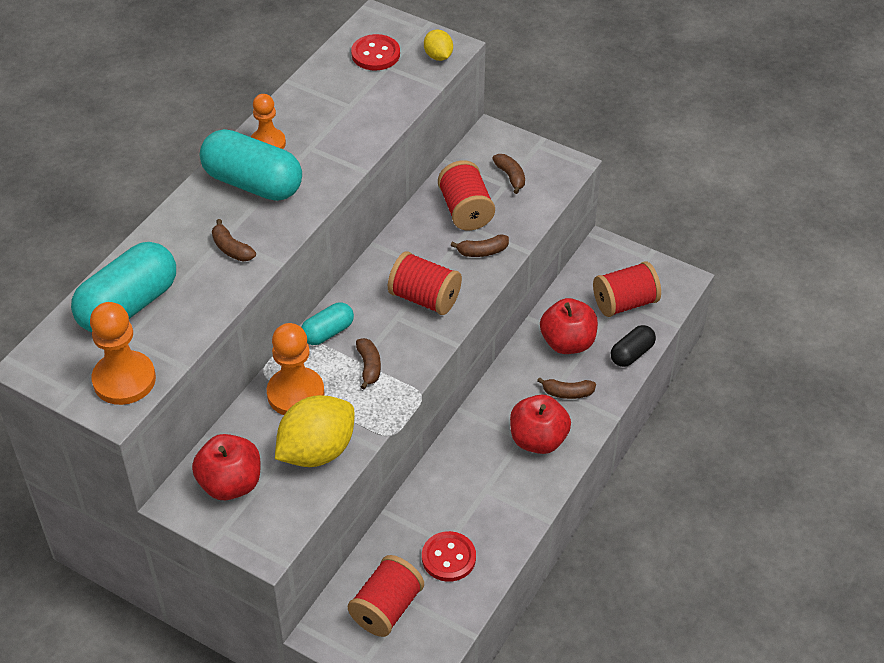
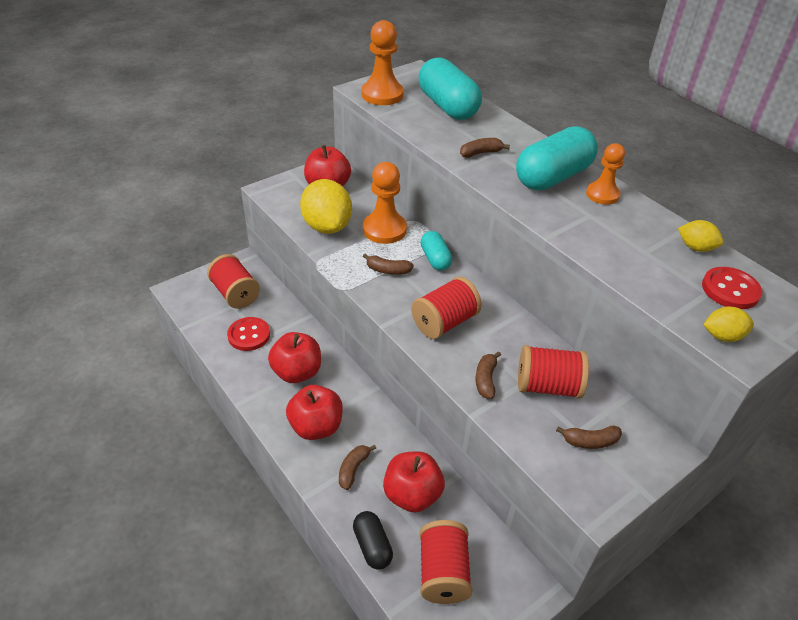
camera: 110 degrees right, 5 degrees down
none -> red apple [268,332,321,383]
none -> yellow lemon [678,220,724,252]

